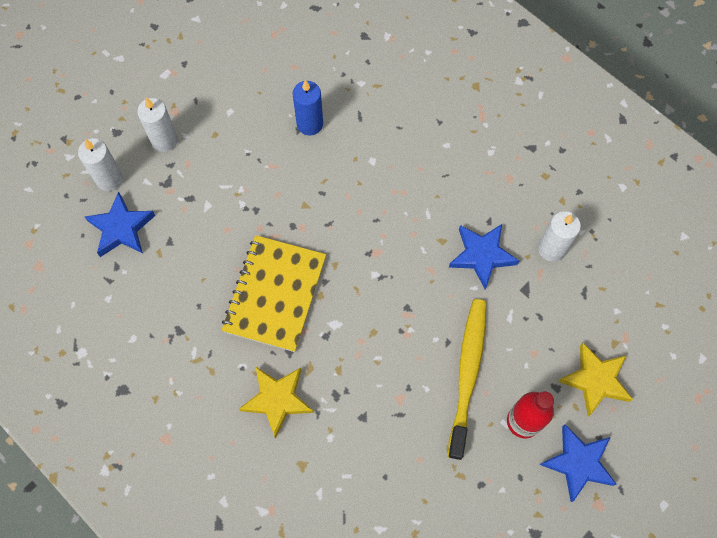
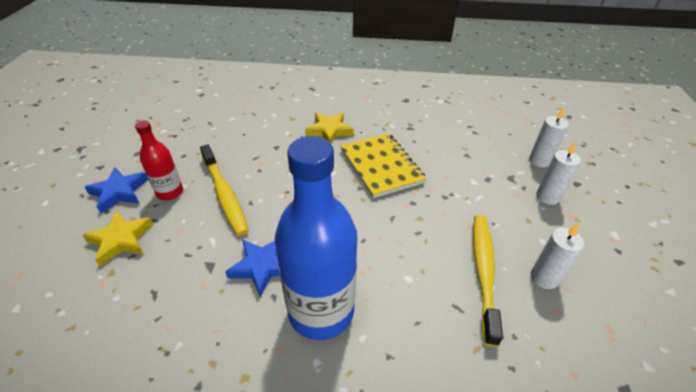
camera: 140 degrees right, 25 degrees down
blue star [85,191,155,257] -> none
blue candle [292,80,323,135] -> yellow toothbrush [473,215,503,347]
white candle [538,211,581,262] -> white candle moved to [531,222,584,289]
none -> blue bottle [275,136,357,340]

